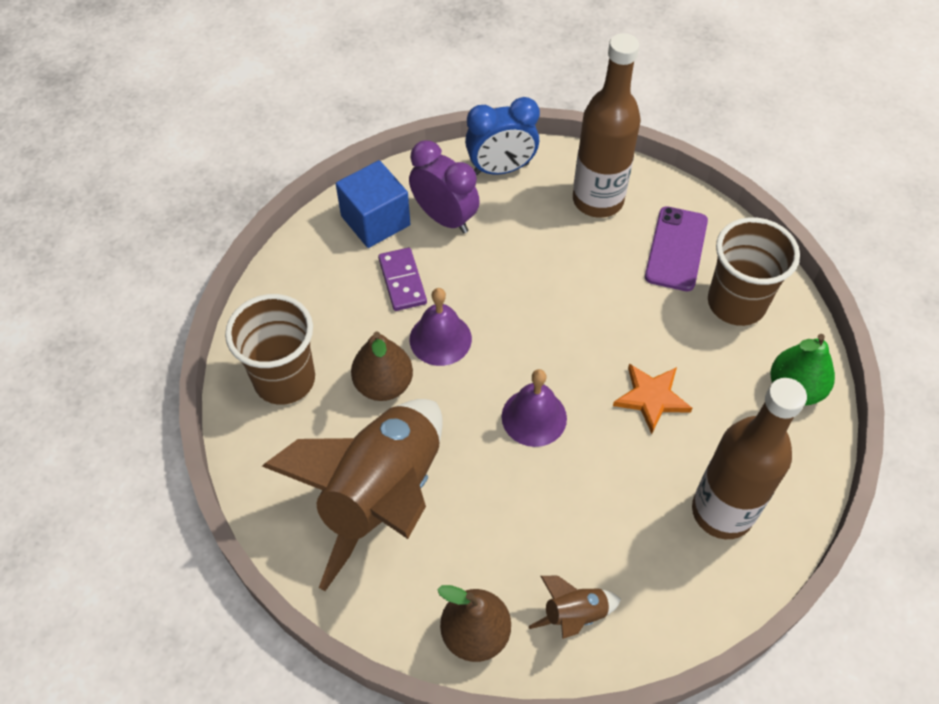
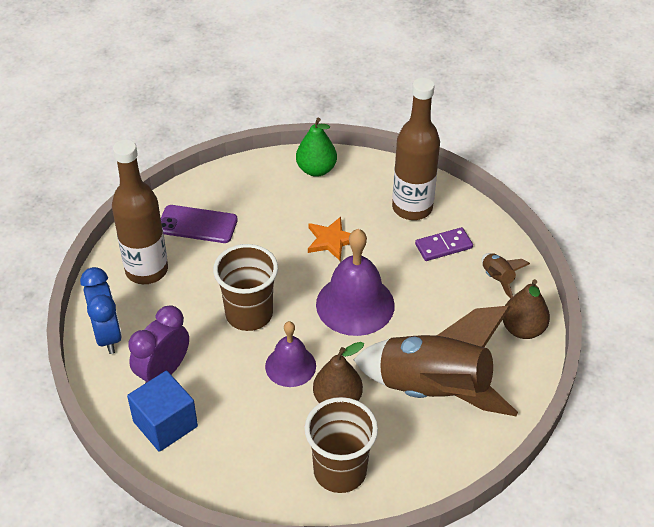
camera: 95 degrees left, 10 degrees down
purple domino [378,248,427,311] -> purple domino moved to [415,227,473,261]
purple bell [501,369,567,447] -> purple bell [316,229,395,336], size x1.62
brown cup [708,217,800,326] -> brown cup moved to [213,244,278,331]

